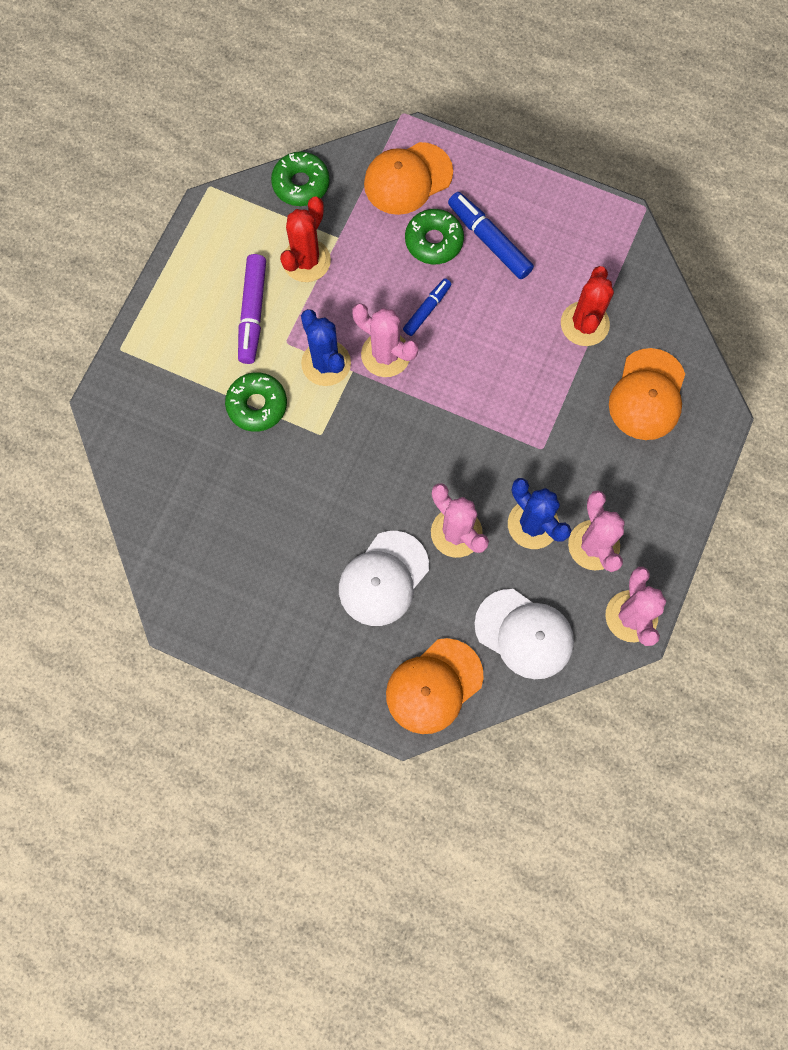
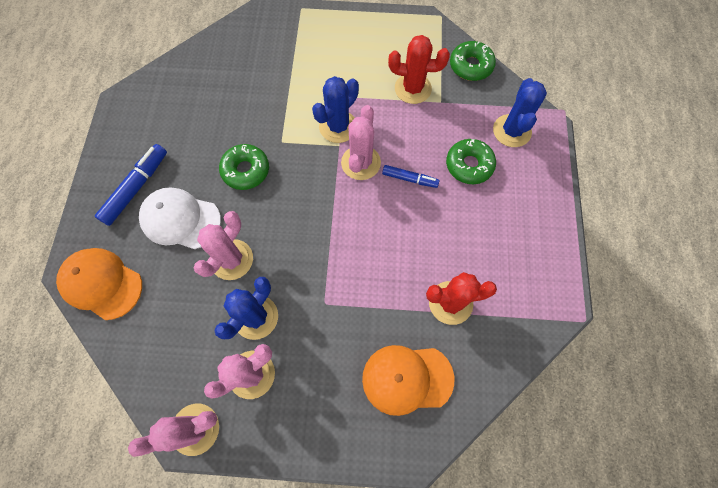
camera: 70 degrees right, 5 degrees down
green donut [225,372,287,432] -> green donut moved to [219,144,269,190]
purple marker [238,254,266,364] -> none
orange cap [364,142,453,215] -> blue cactus [493,78,547,147]
blue marker [448,192,534,279] -> blue marker moved to [95,144,167,226]
white cap [474,589,574,679] -> none

